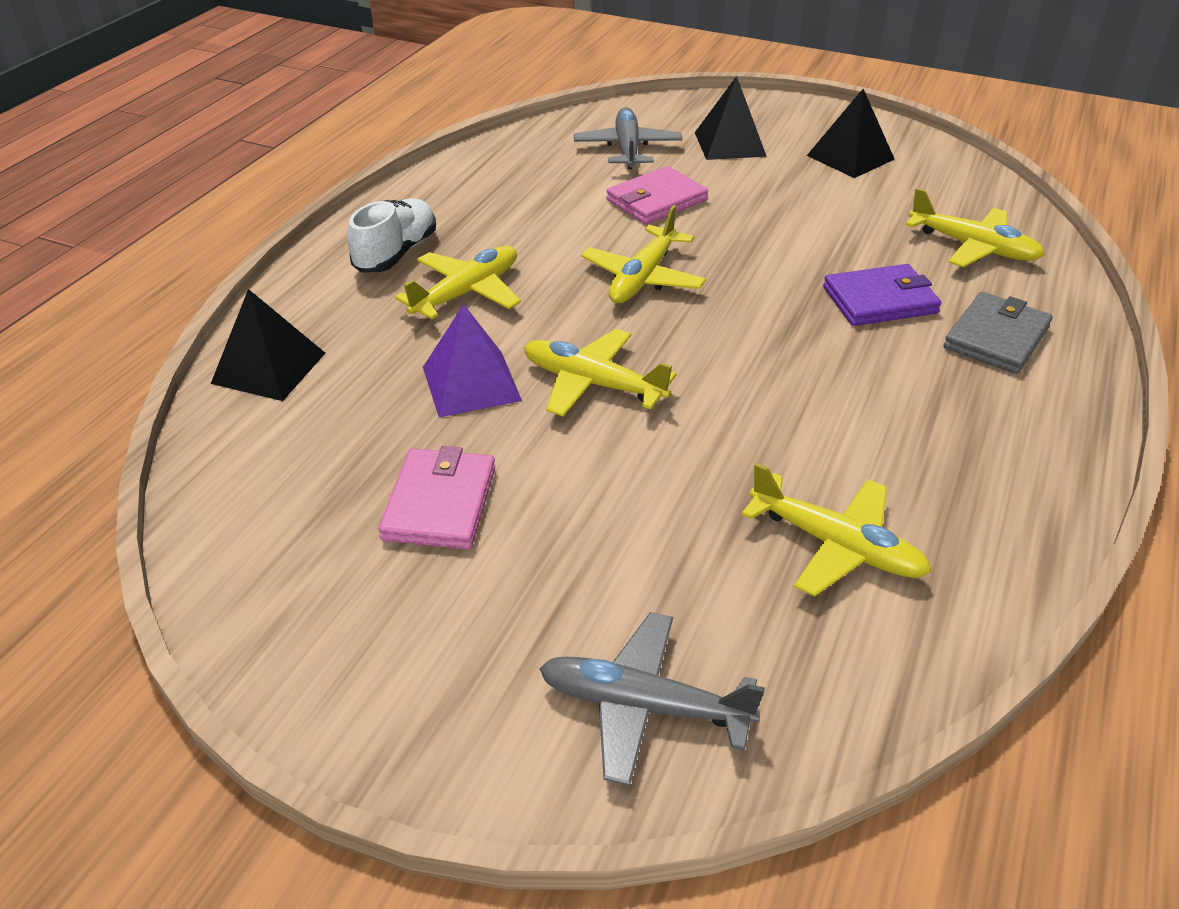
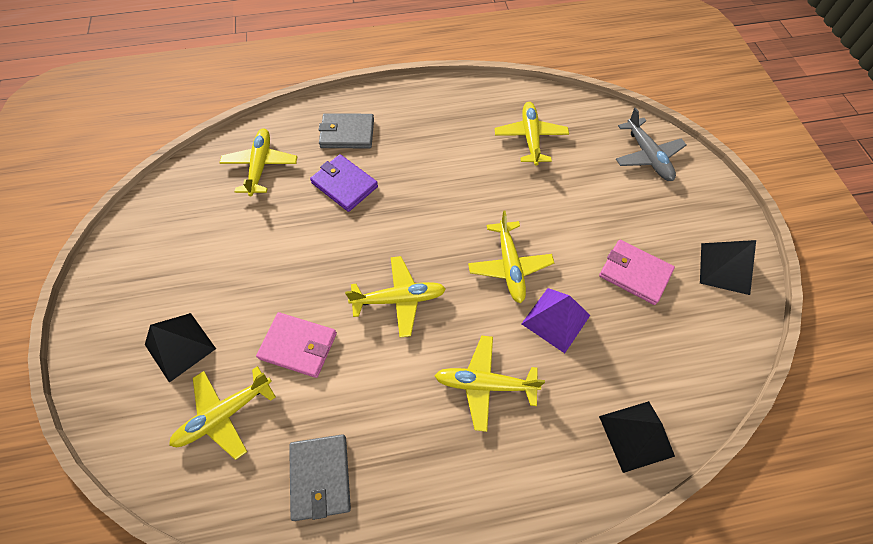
camera: 125 degrees left, 20 degrees up
white shoe [348,198,436,273] -> none
pink wallet [378,446,495,549] -> pink wallet turned 60 degrees clockwise [599,240,675,305]
grey plane [574,107,682,169] -> yellow plane [169,366,276,460]
black pyramid [807,89,895,178] -> black pyramid moved to [700,240,756,295]
none -> grey wallet [289,434,351,521]

